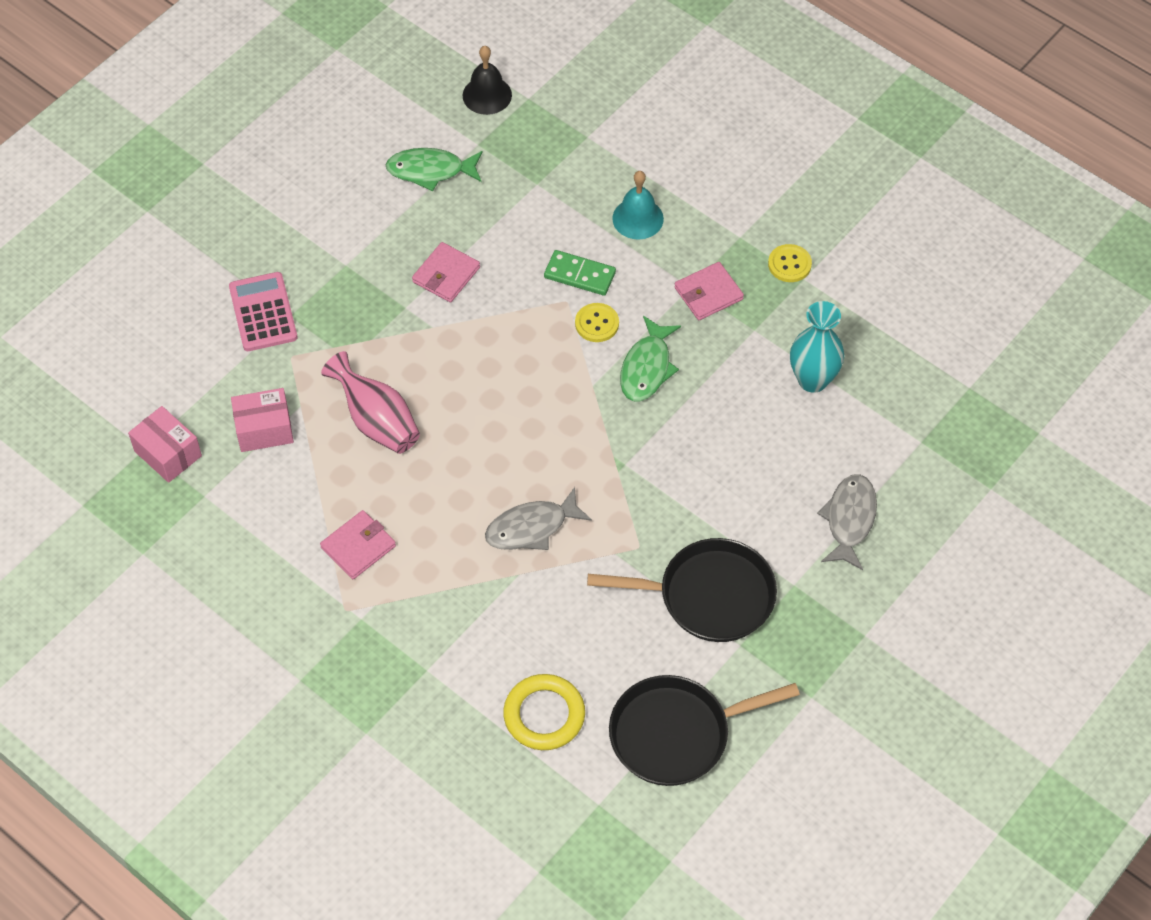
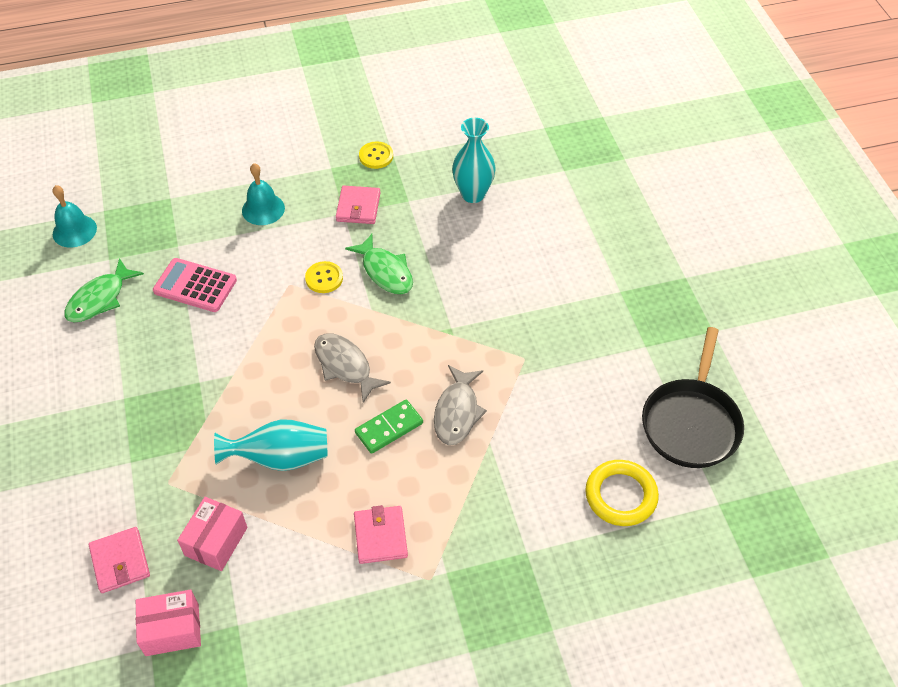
camera: 55 degrees left, 5 degrees down
pink calculator [229,272,298,351] -> pink calculator moved to [153,258,237,312]
pink vase [321,351,420,454] -> turquoise vase [214,419,327,471]
pink wallet [412,242,480,302] -> pink wallet moved to [89,527,150,593]
black bell [463,46,512,115] -> turquoise bell [53,185,97,248]
green domino [544,250,616,296] -> green domino moved to [355,400,423,454]
black pan [587,538,777,642] -> none
grey fish [817,474,877,570] -> grey fish moved to [314,333,391,403]

